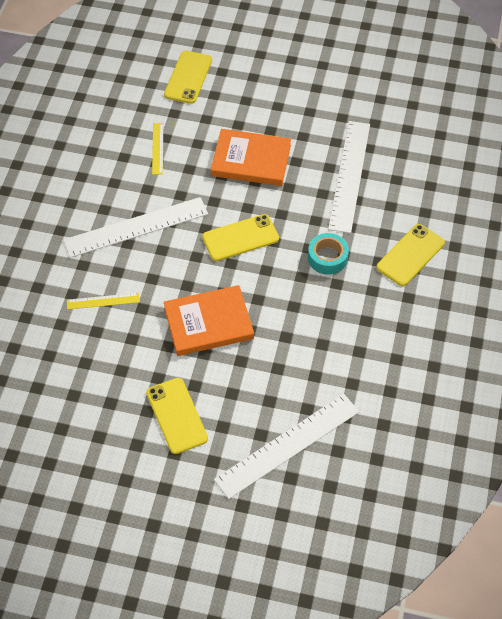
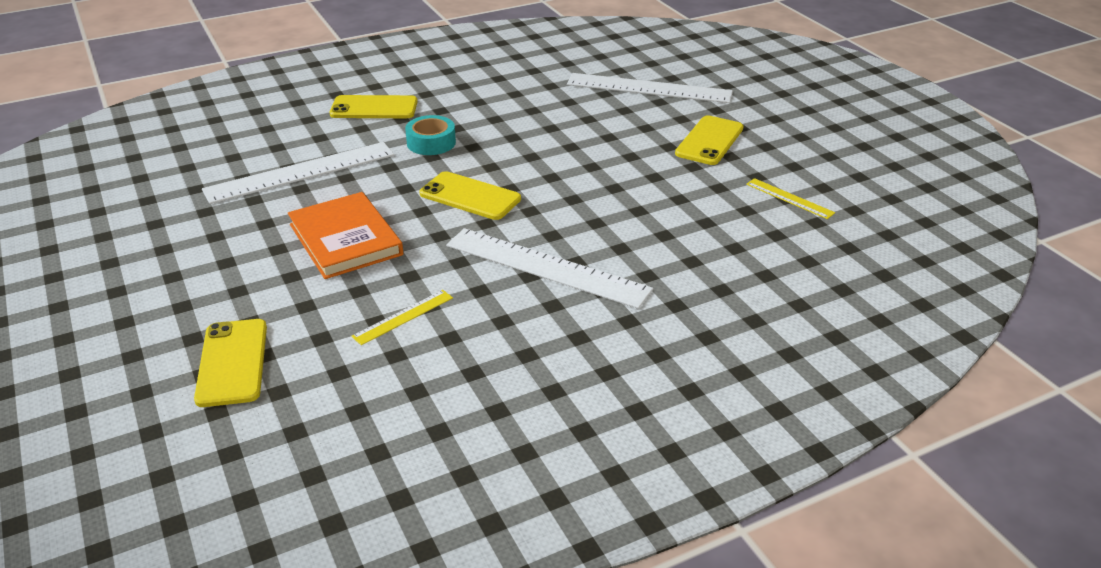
camera: 130 degrees left, 20 degrees down
yellow ruler [67,293,140,310] -> yellow ruler moved to [746,178,835,219]
yellow phone [164,51,212,104] -> yellow phone turned 75 degrees counterclockwise [194,319,267,407]
orange book [164,285,254,356] -> none

